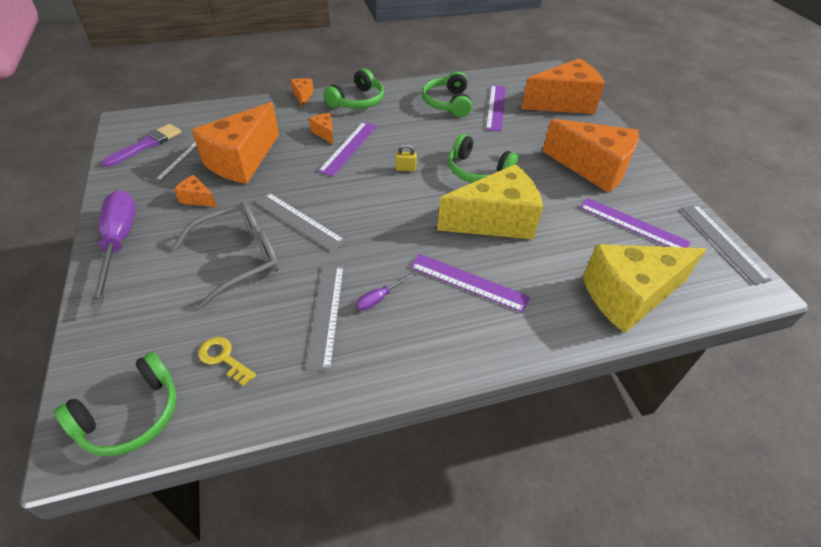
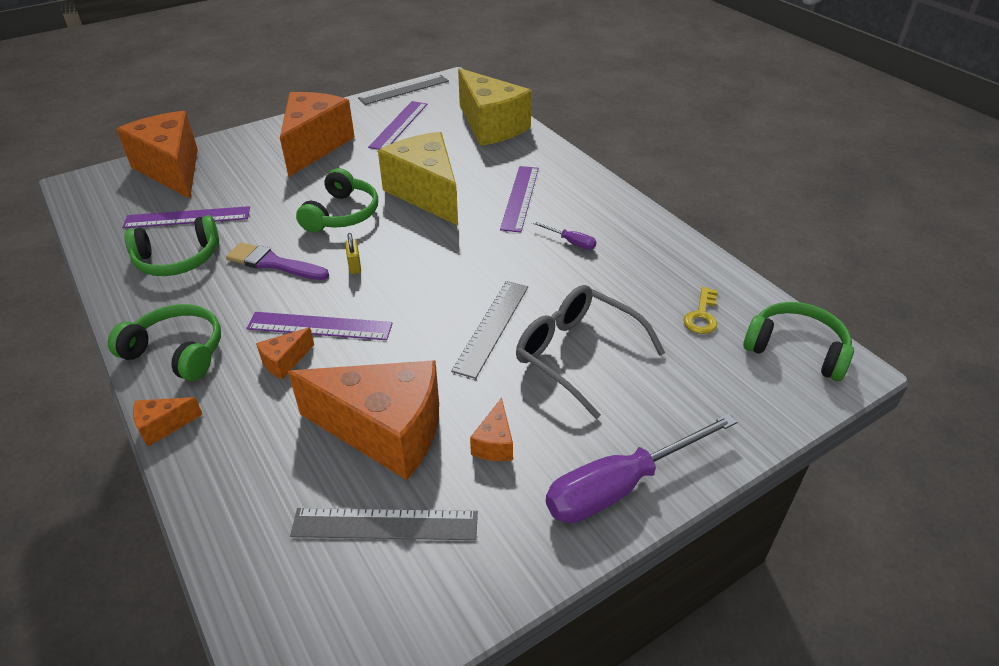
camera: 105 degrees left, 5 degrees down
purple brush [102,124,181,167] -> purple brush moved to [226,242,329,280]
grey ruler [305,265,344,371] -> none

